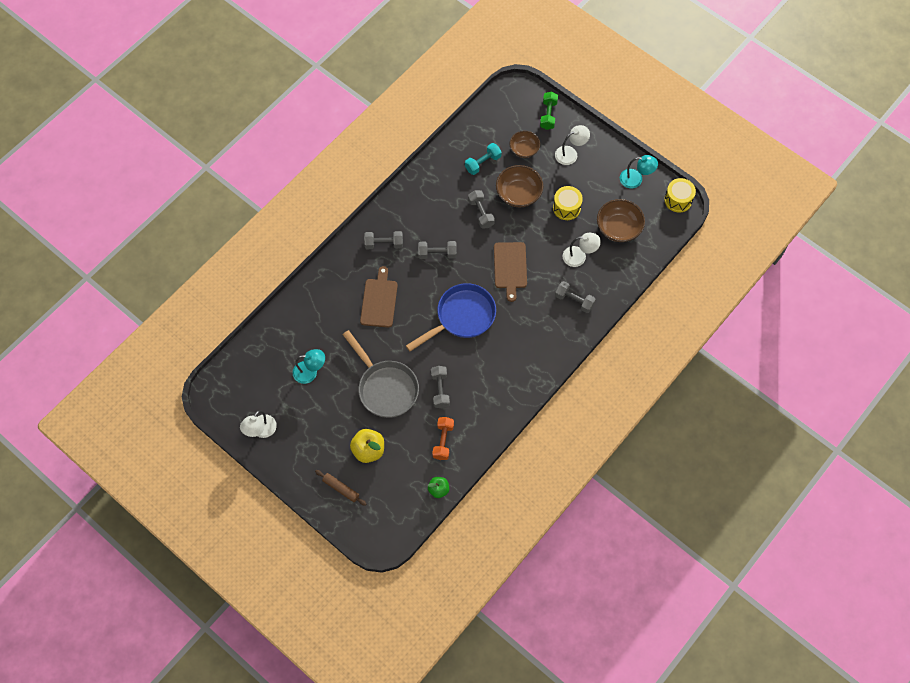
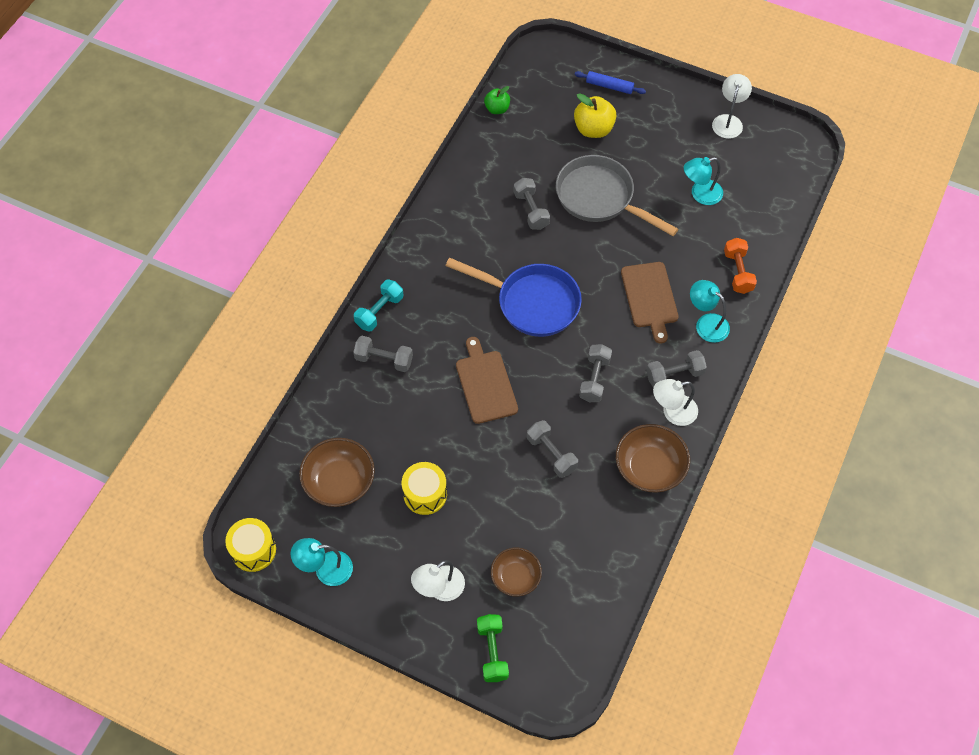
camera: 165 degrees right, 5 degrees down
brown rolling pin [315,470,366,506] -> blue rolling pin [574,71,646,94]
blue pan [406,283,496,351] -> blue pan turned 105 degrees counterclockwise [446,258,582,337]
grey dumbbell [418,241,457,259] -> grey dumbbell turned 60 degrees counterclockwise [579,344,612,402]
orange dumbbell [432,417,454,460] -> orange dumbbell moved to [724,238,757,294]
turquoise dumbbell [465,143,502,175] -> turquoise dumbbell moved to [354,279,403,332]
brown bowl [496,165,543,207] -> brown bowl moved to [616,424,690,493]
white lamp [562,233,601,267] -> white lamp moved to [653,379,698,426]
none -> turquoise lamp [690,280,730,343]

